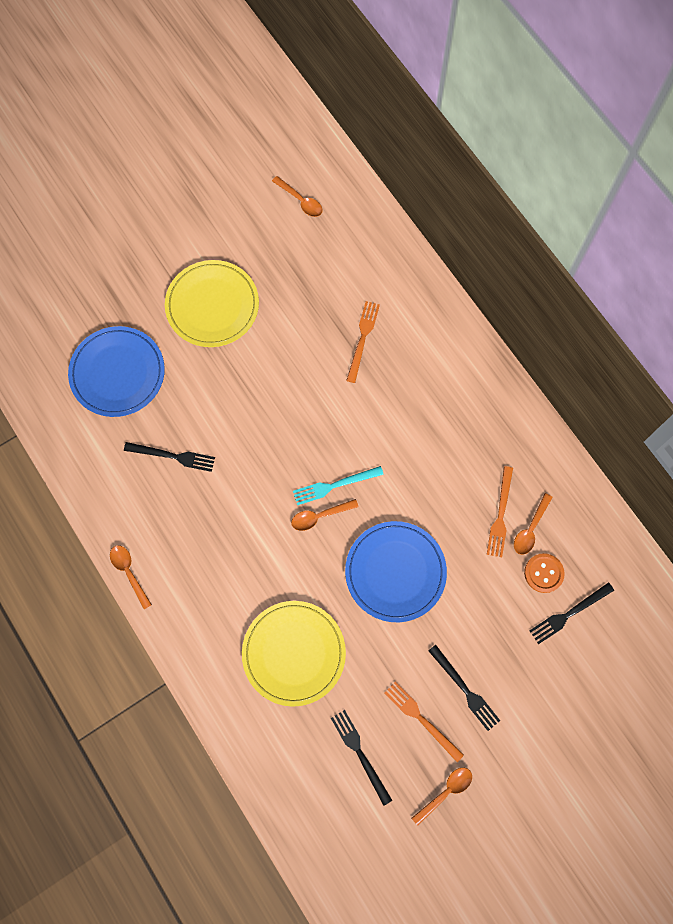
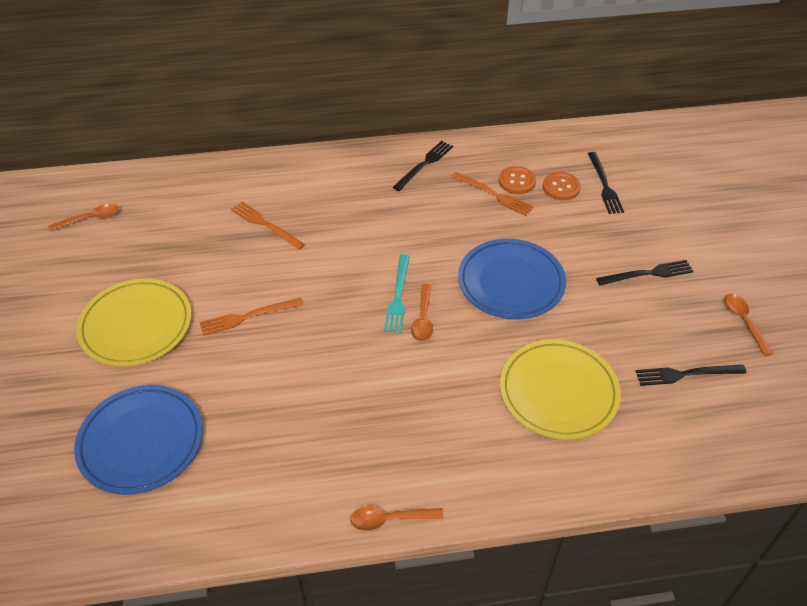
camera: 65 degrees left, 25 degrees down
black fork [124,442,215,472] -> black fork moved to [393,141,453,191]
orange fork [385,681,464,762] -> orange fork moved to [200,298,303,336]
orange spoon [514,493,553,555] -> orange button [499,166,536,194]

